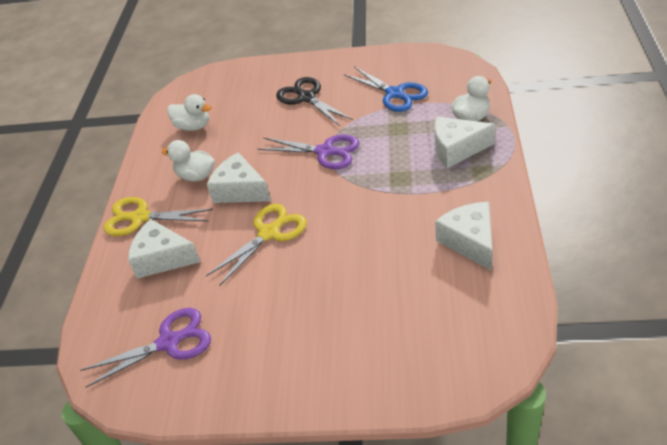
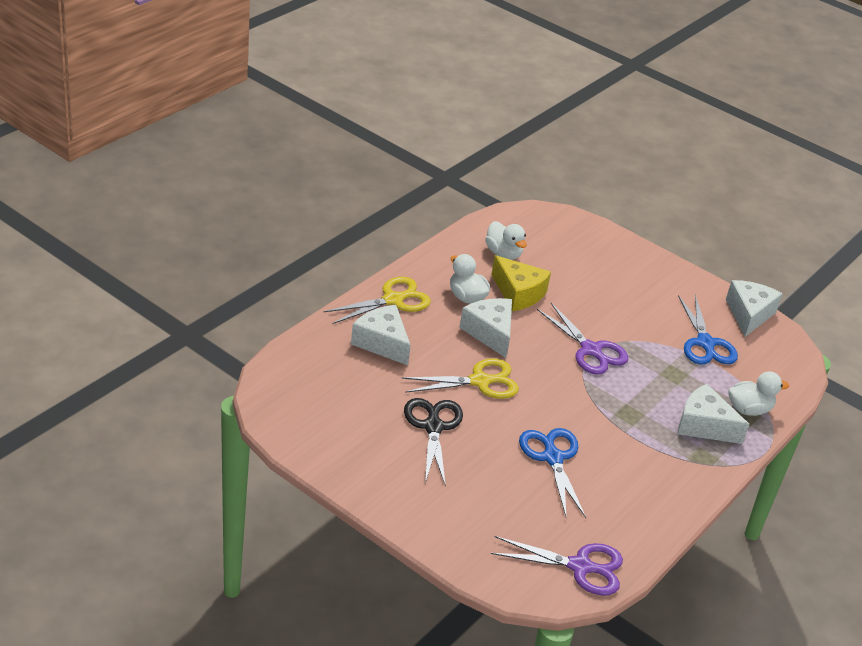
camera: 25 degrees right, 5 degrees down
purple scissors [81,308,211,388] -> purple scissors moved to [491,536,623,596]
yellow scissors [103,197,213,236] -> yellow scissors turned 105 degrees clockwise [324,277,431,324]
black scissors [276,77,353,126] -> black scissors moved to [404,398,463,487]
white cheese [435,202,492,271] -> white cheese moved to [726,280,783,337]
none -> yellow cheese [491,255,551,311]
none -> blue scissors [519,428,586,518]

